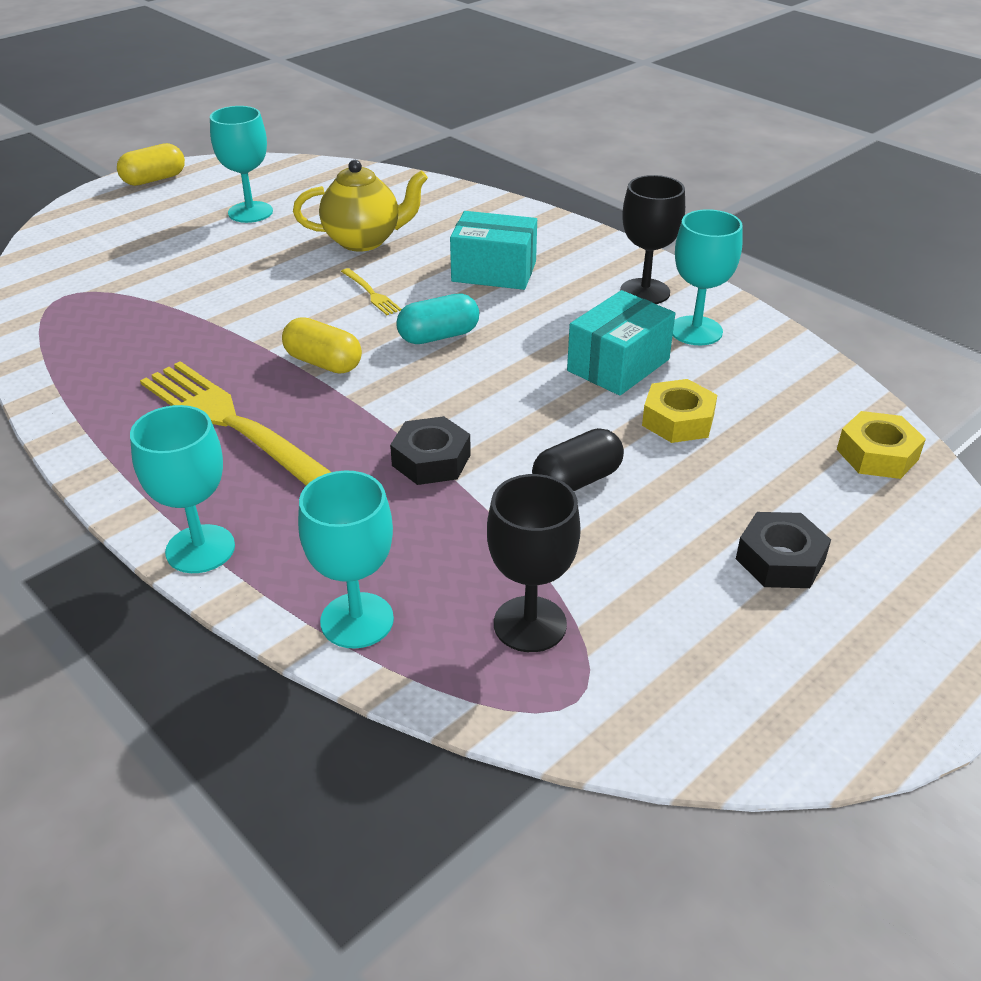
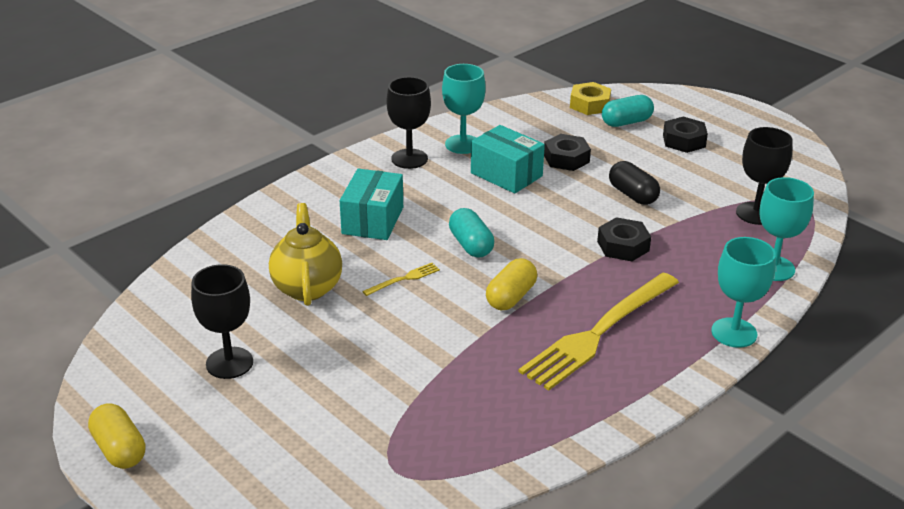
camera: 90 degrees left, 5 degrees down
turquoise goblet [210,106,273,223] -> black goblet [191,264,253,379]
yellow nut [642,379,717,443] -> black nut [544,134,591,171]
none -> turquoise capsule [602,95,654,127]

